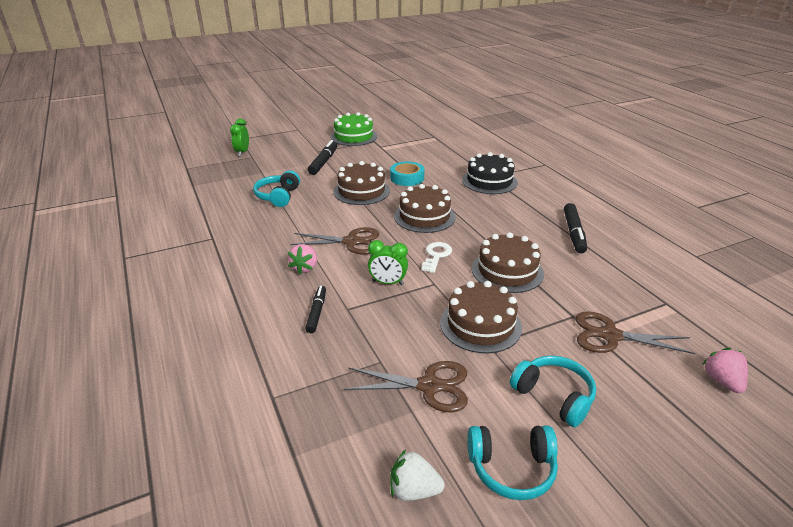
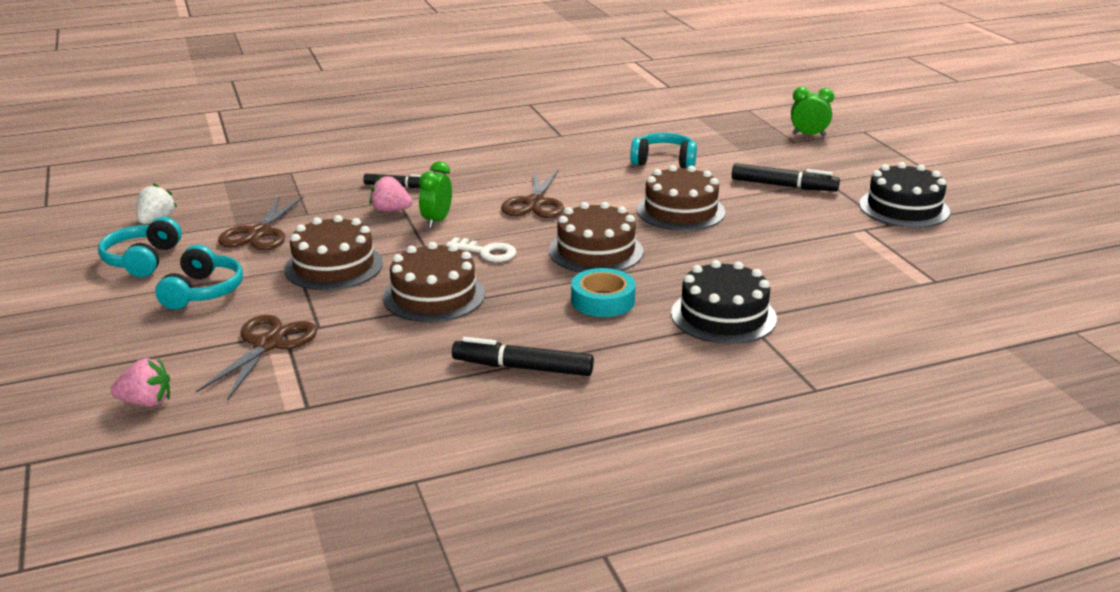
camera: 95 degrees right, 5 degrees down
pink strawberry [288,244,317,275] -> pink strawberry moved to [370,175,412,211]
green cake [330,112,377,146] -> black cake [859,162,950,228]
turquoise tape [390,162,424,186] -> turquoise tape moved to [571,268,636,317]
turquoise headphones [510,356,596,427] -> turquoise headphones turned 45 degrees counterclockwise [155,245,243,310]

